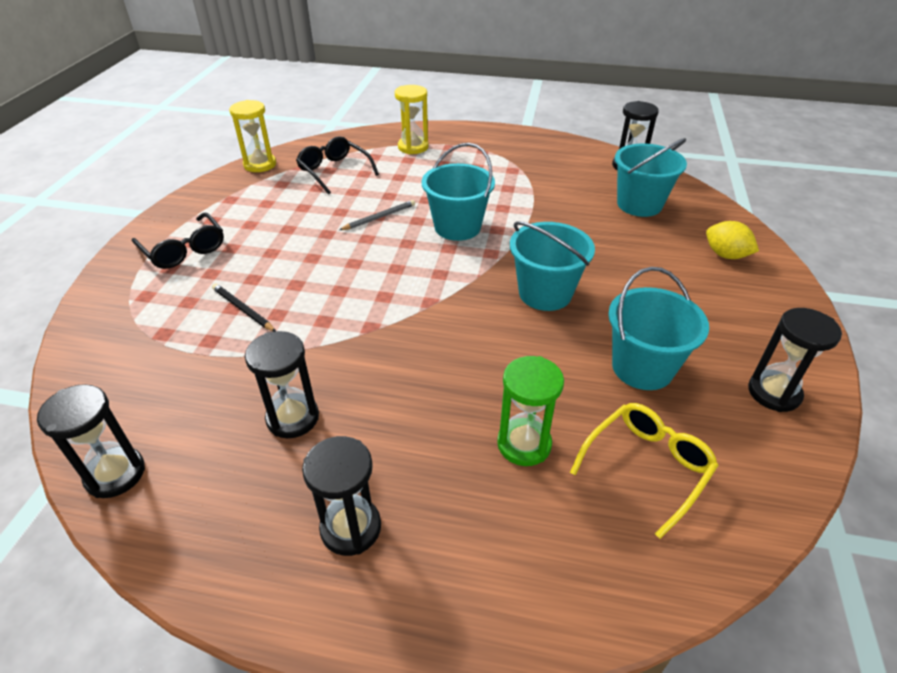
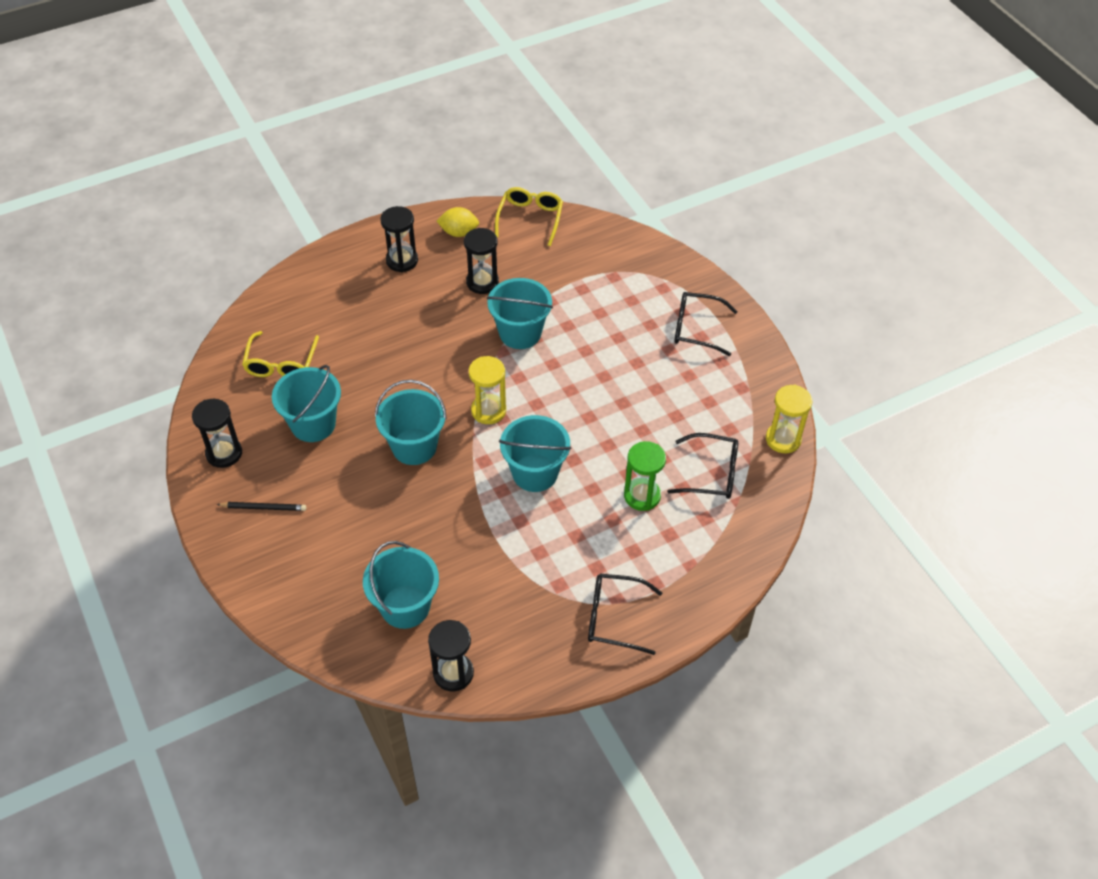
camera: 140 degrees right, 10 degrees up
black hourglass [37,384,145,498] -> yellow glasses [495,187,563,246]
black pencil [212,284,276,332] -> black pencil moved to [216,502,306,511]
grey pencil [339,200,415,230] -> none
yellow hourglass [395,85,429,154] -> yellow hourglass moved to [469,356,506,424]
green hourglass [497,356,564,466] -> green hourglass moved to [624,441,666,511]
yellow lemon [706,221,759,259] -> yellow lemon moved to [437,207,479,237]
none -> turquoise bucket [487,278,553,349]
none -> black glasses [588,574,662,655]

